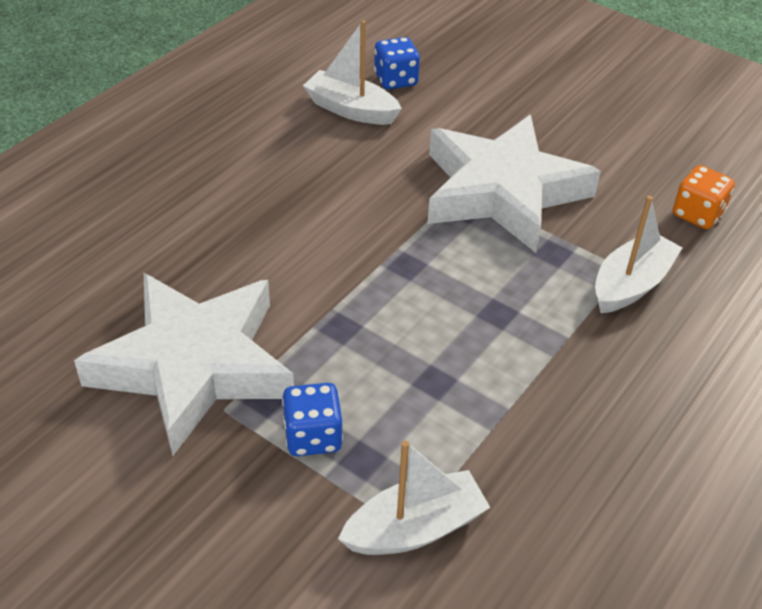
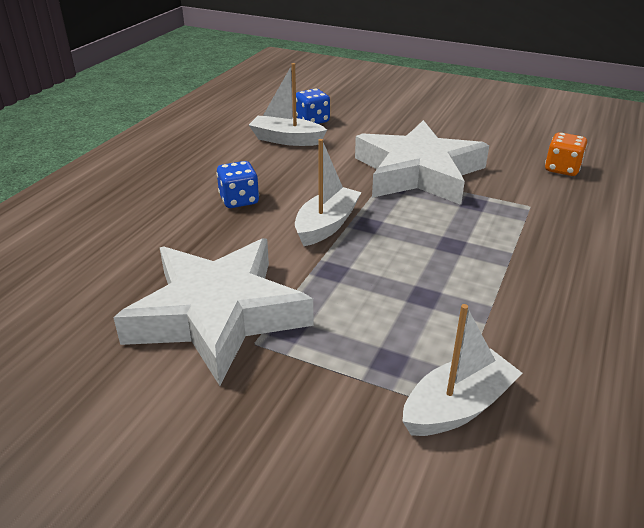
camera: 10 degrees left, 10 degrees down
blue dice [282,383,343,456] -> blue dice moved to [216,161,259,208]
white boat [595,196,682,313] -> white boat moved to [295,139,362,246]

